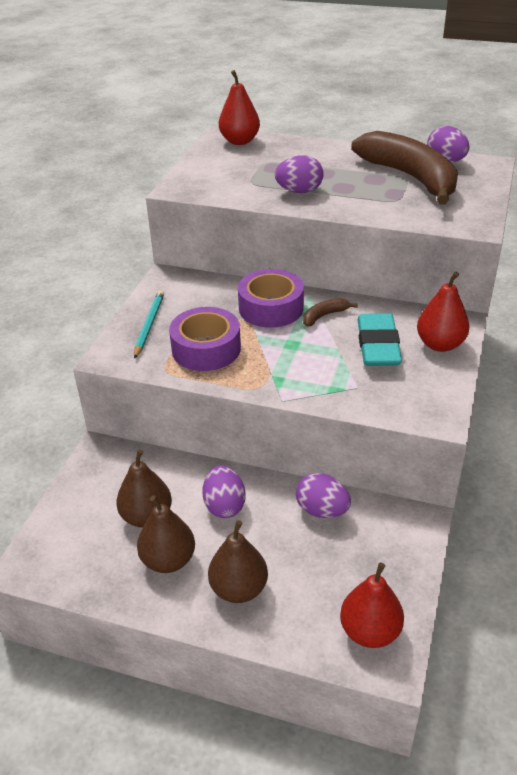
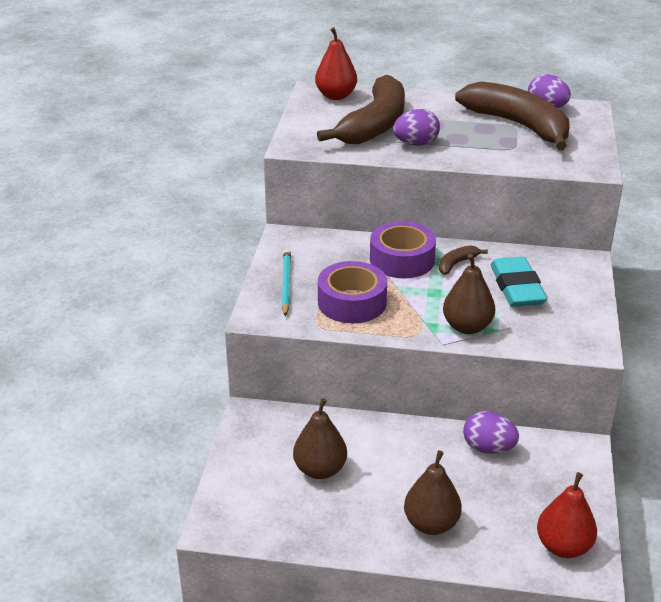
camera: 10 degrees left, 5 degrees down
brown pear [137,496,195,573] -> brown pear moved to [443,254,495,334]
purple egg [202,465,246,518] -> none
red pear [417,272,470,352] -> none
none -> brown banana [317,75,405,144]

